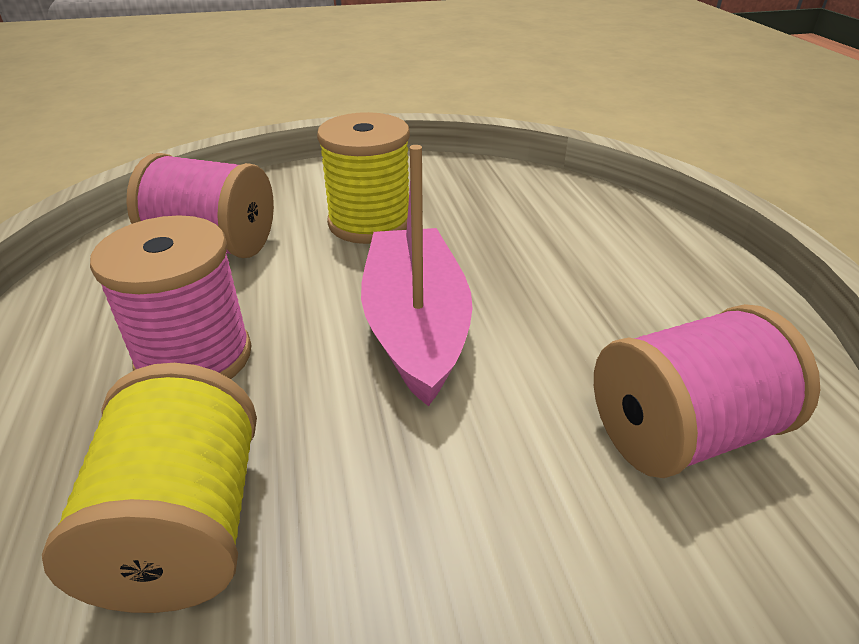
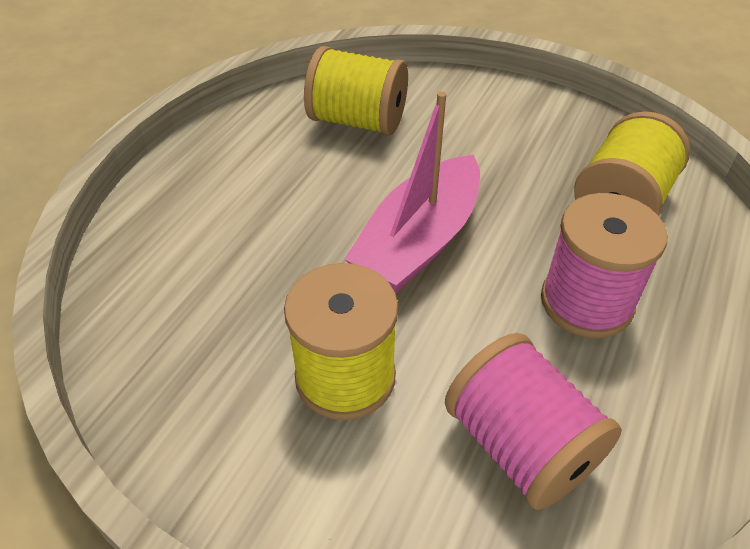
camera: 140 degrees left, 10 degrees up
pink spool [594,304,820,478] -> yellow spool [304,46,408,136]

